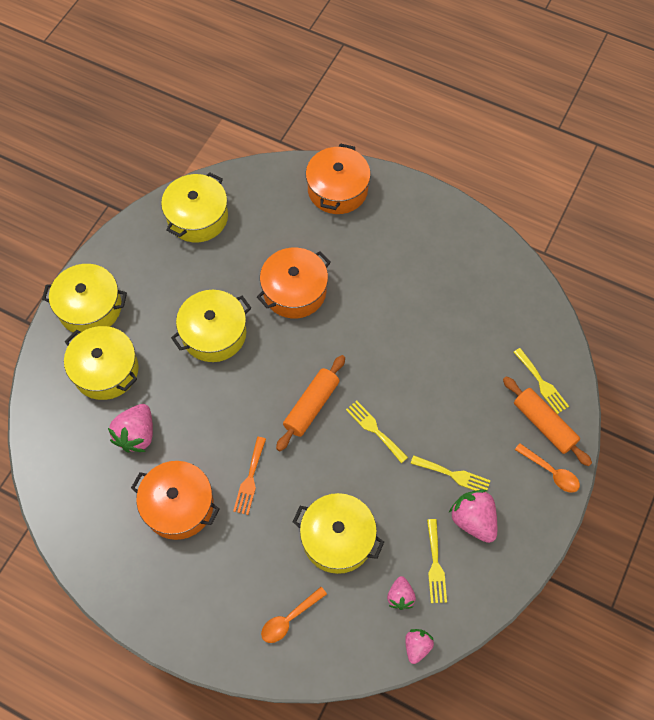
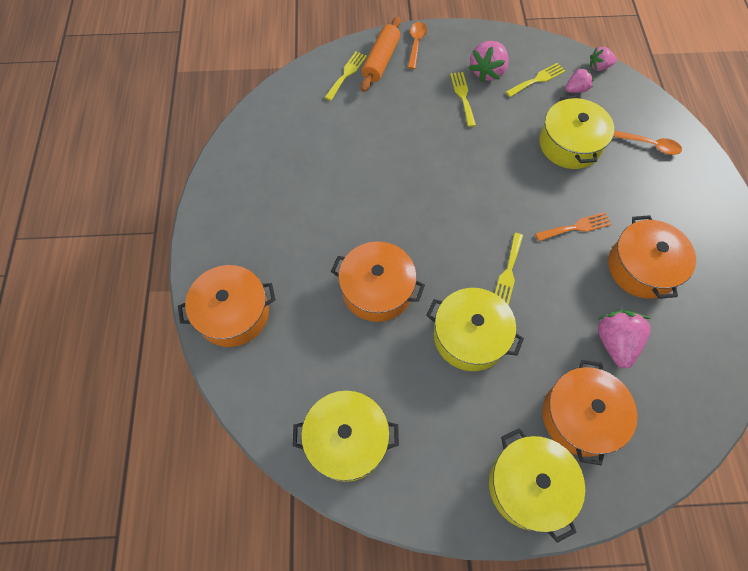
camera: 120 degrees left, 0 degrees up
yellow pot [64,326,139,400] -> orange pot [542,360,638,466]
pink strawberry [108,404,153,452] -> pink strawberry turned 75 degrees counterclockwise [598,310,651,369]
orange rolling pin [276,355,345,451] -> none
yellow fork [346,401,408,463] -> yellow fork moved to [495,233,523,305]

